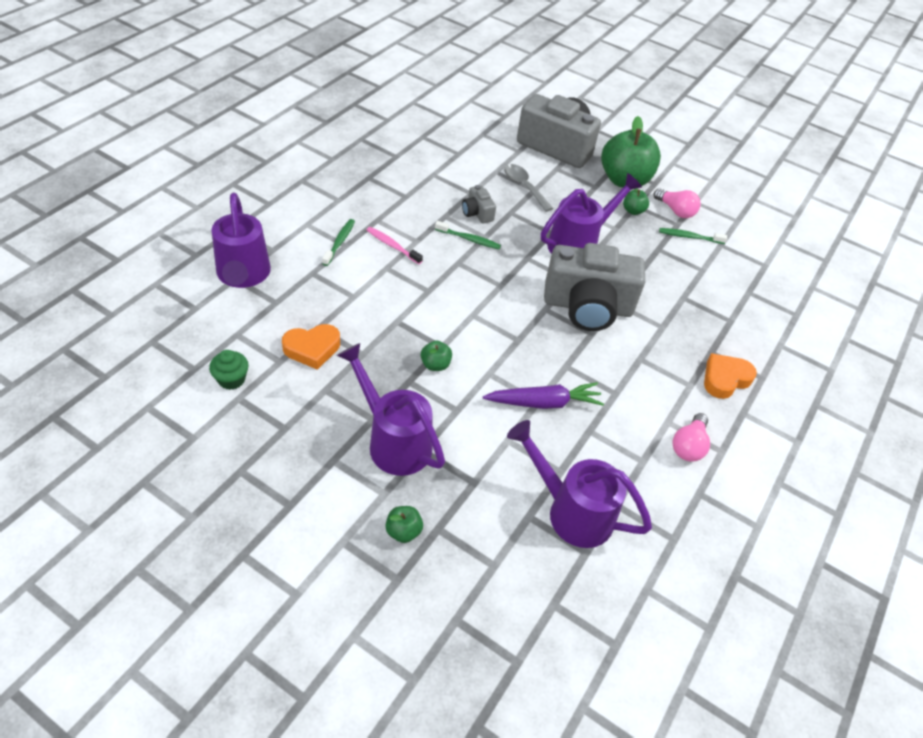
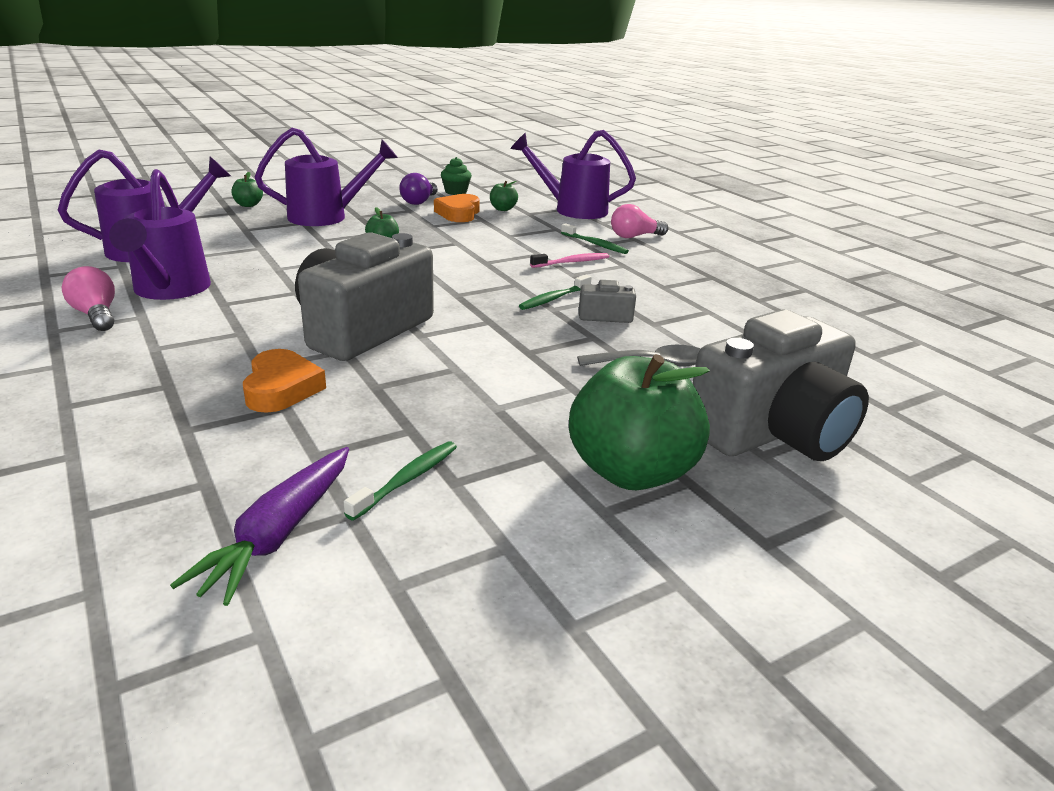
camera: 120 degrees right, 20 degrees down
purple carrot [483,382,604,409] -> purple carrot moved to [170,447,349,606]
purple watering can [541,173,642,254] -> purple watering can moved to [109,169,211,300]
green apple [623,188,649,215] -> green apple moved to [490,181,518,211]
pink light bulb [654,188,701,218] -> pink light bulb moved to [611,204,668,238]
orange heart [704,353,757,399] -> orange heart moved to [243,349,326,413]
none -> purple light bulb [399,173,438,205]

